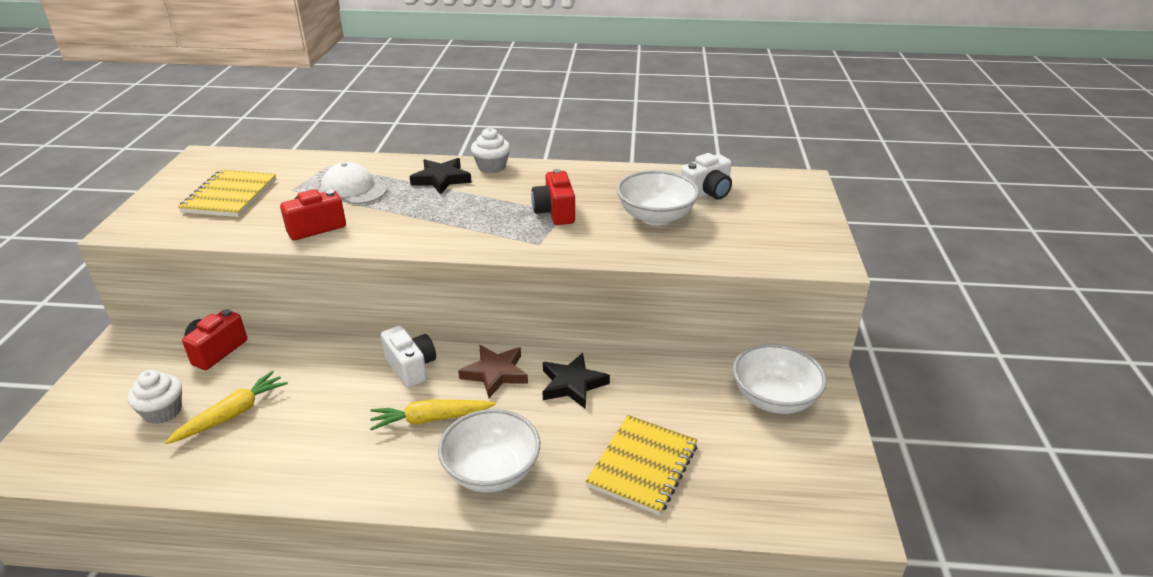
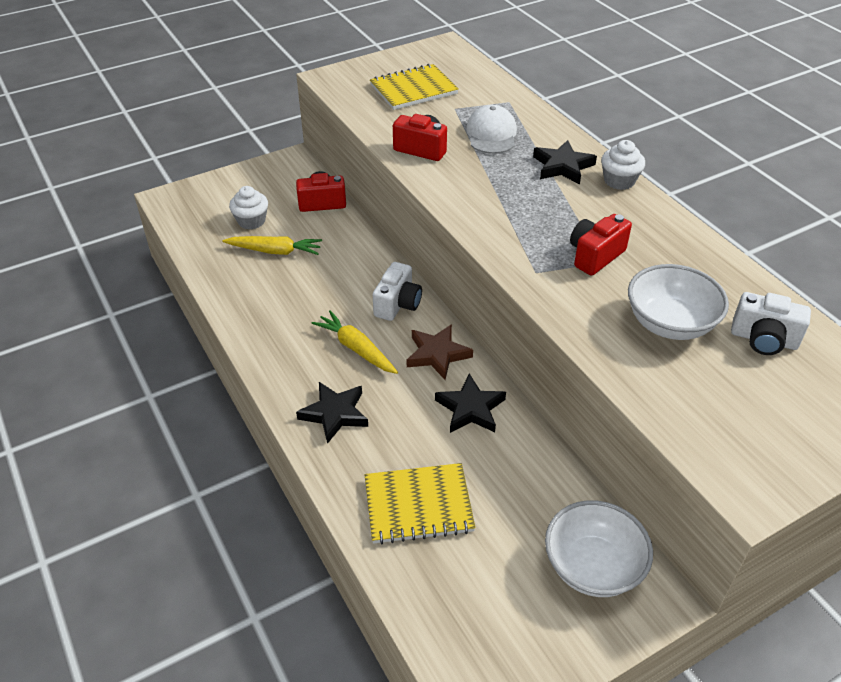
camera: 55 degrees right, 10 degrees up
white bowl [438,409,540,493] -> black star [296,382,368,444]

